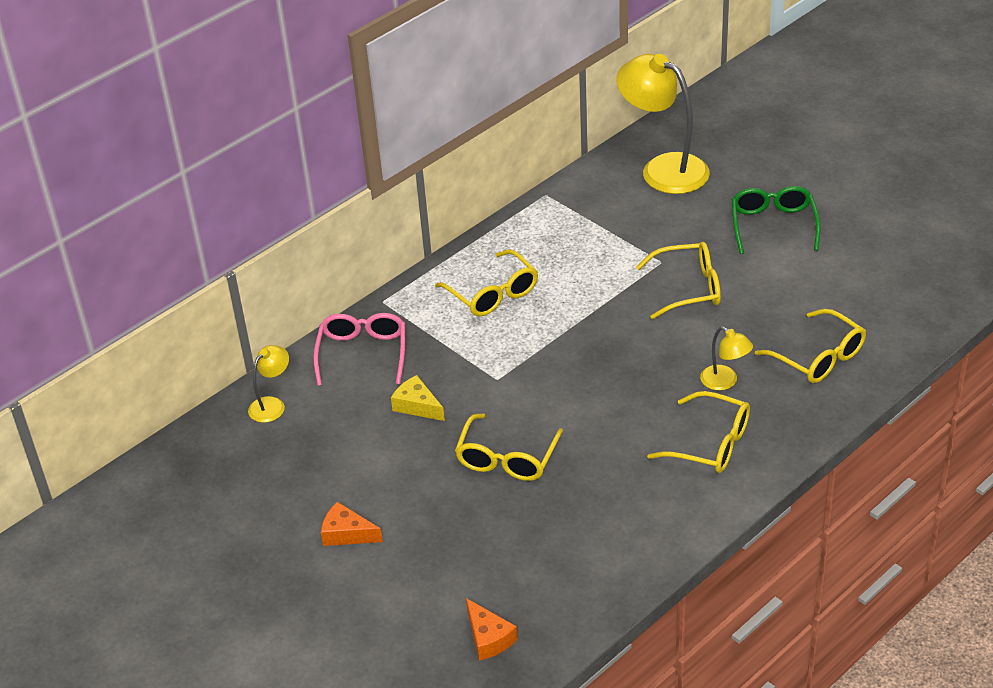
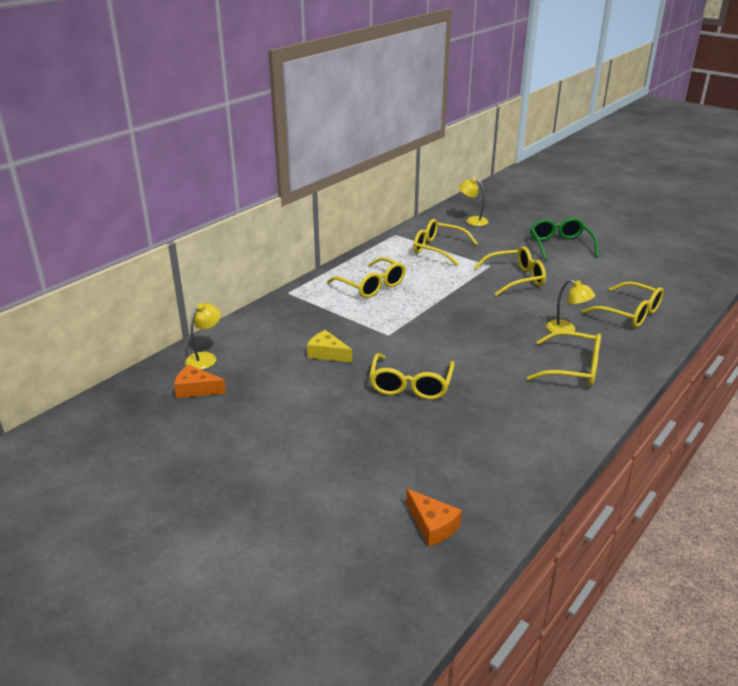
camera: 10 degrees left, 10 degrees down
pink glasses [313,313,405,386] -> none
orange cheese [321,502,383,546] -> orange cheese moved to [174,365,226,398]
yellow lamp [616,54,710,194] -> yellow lamp [459,178,488,226], size x0.48
none -> yellow glasses [413,219,478,266]

